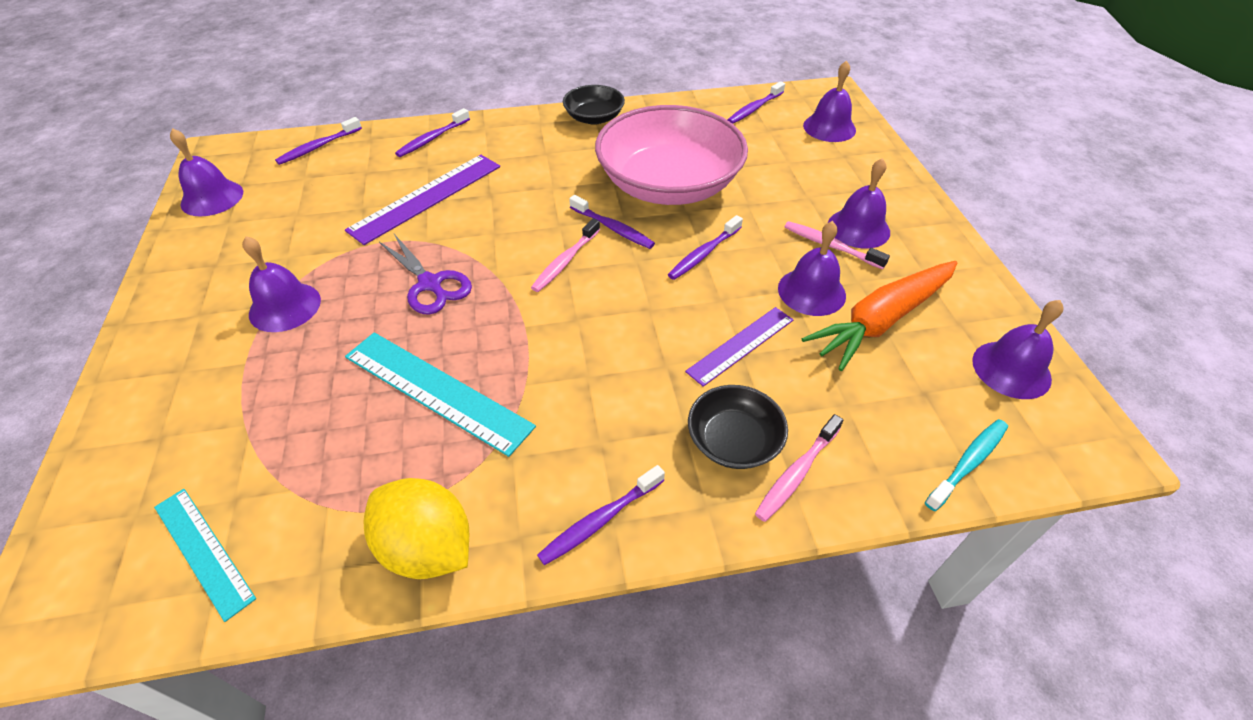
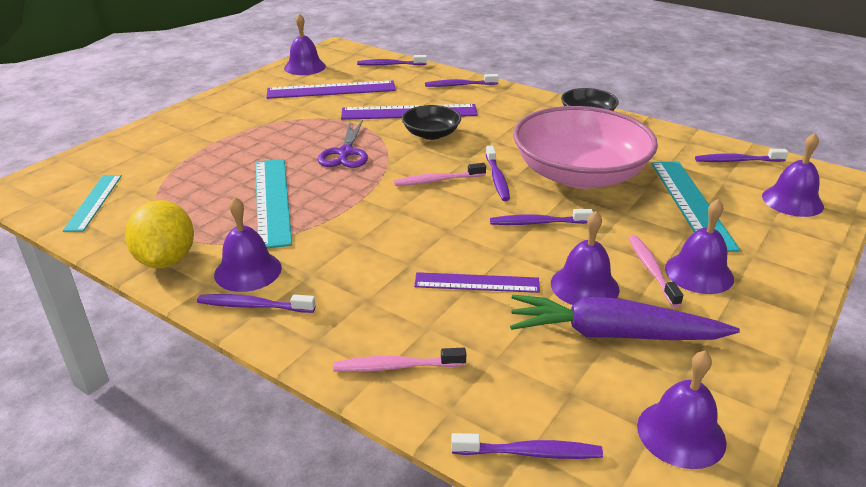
camera: 45 degrees right, 15 degrees down
purple bell [242,236,321,332] -> purple bell moved to [214,197,282,292]
black bowl [688,385,788,469] -> black bowl moved to [402,105,461,140]
orange carrot [802,261,957,371] -> purple carrot [510,295,740,340]
turquoise toothbrush [925,419,1008,511] -> purple toothbrush [451,433,603,459]
none -> purple ruler [266,80,396,99]
none -> turquoise ruler [651,162,740,252]

